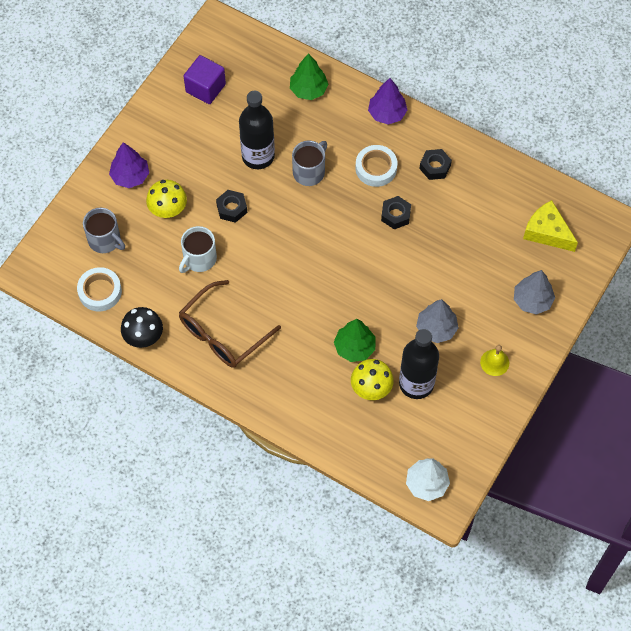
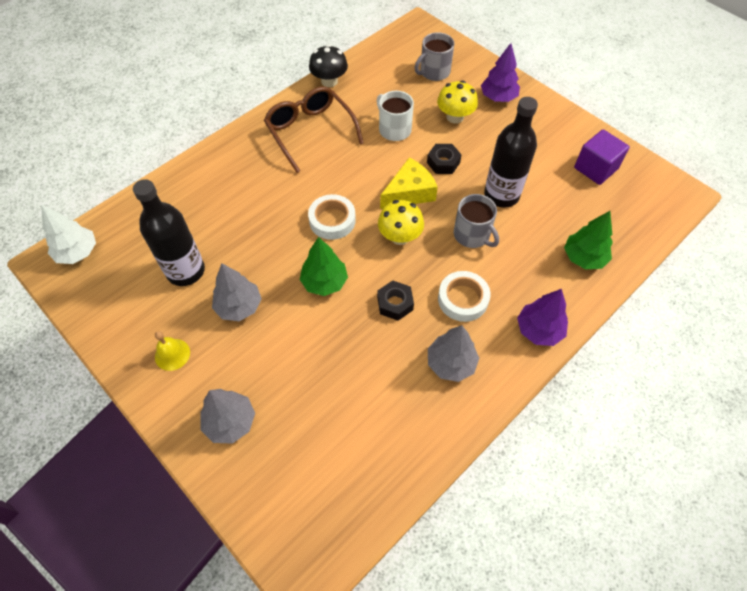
camera: 105 degrees right, 5 degrees down
white tape [77,267,122,311] -> white tape moved to [308,194,356,240]
green tree [334,319,376,362] -> green tree moved to [300,237,348,296]
yellow mushroom [351,359,394,400] -> yellow mushroom moved to [378,200,424,245]
black nut [419,149,452,180] -> grey tree [428,325,479,382]
yellow cheese [523,200,578,252] -> yellow cheese moved to [380,158,438,209]

